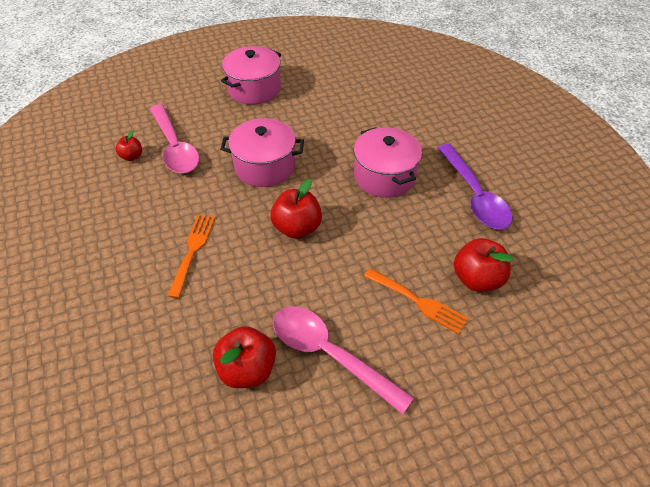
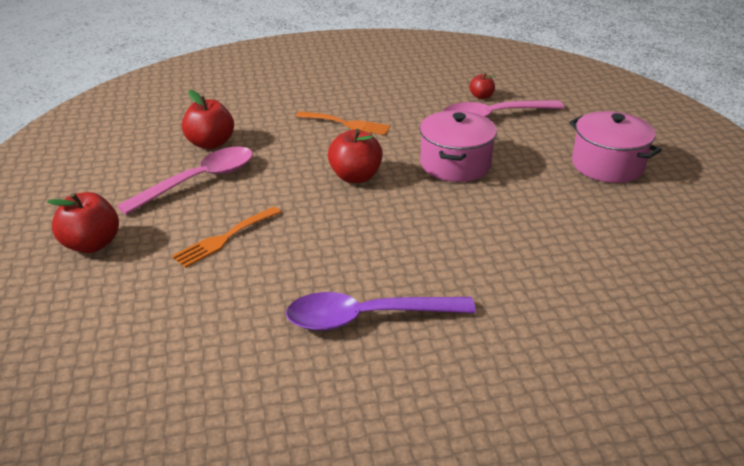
camera: 100 degrees right, 15 degrees down
pink pot [354,127,422,198] -> none
red apple [454,238,513,292] -> red apple moved to [47,192,119,253]

